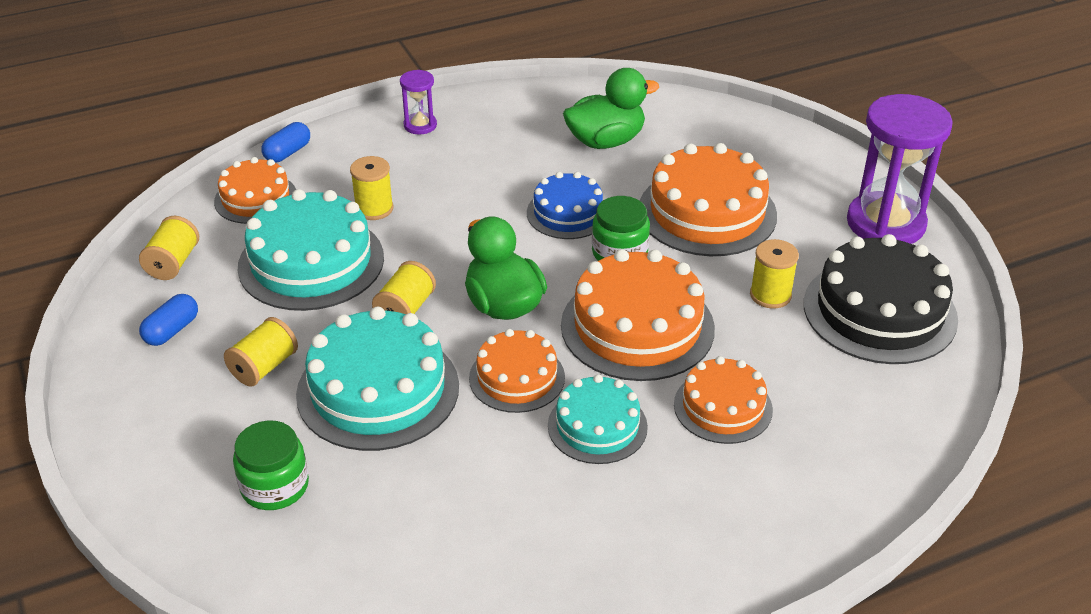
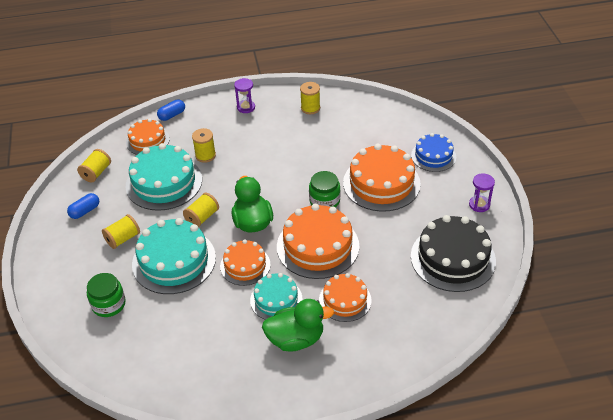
camera: 15 degrees right, 5 degrees up
blue cake [527,172,603,239] -> blue cake moved to [411,133,456,172]
green duck [563,68,659,149] -> green duck moved to [262,299,334,352]
yellow spool [750,239,799,309] -> yellow spool moved to [300,82,320,114]
purple hourglass [847,94,953,244] -> purple hourglass [469,173,495,212], size x0.47

